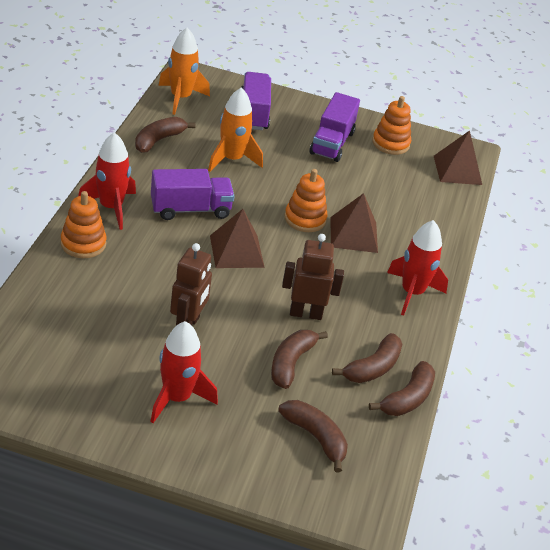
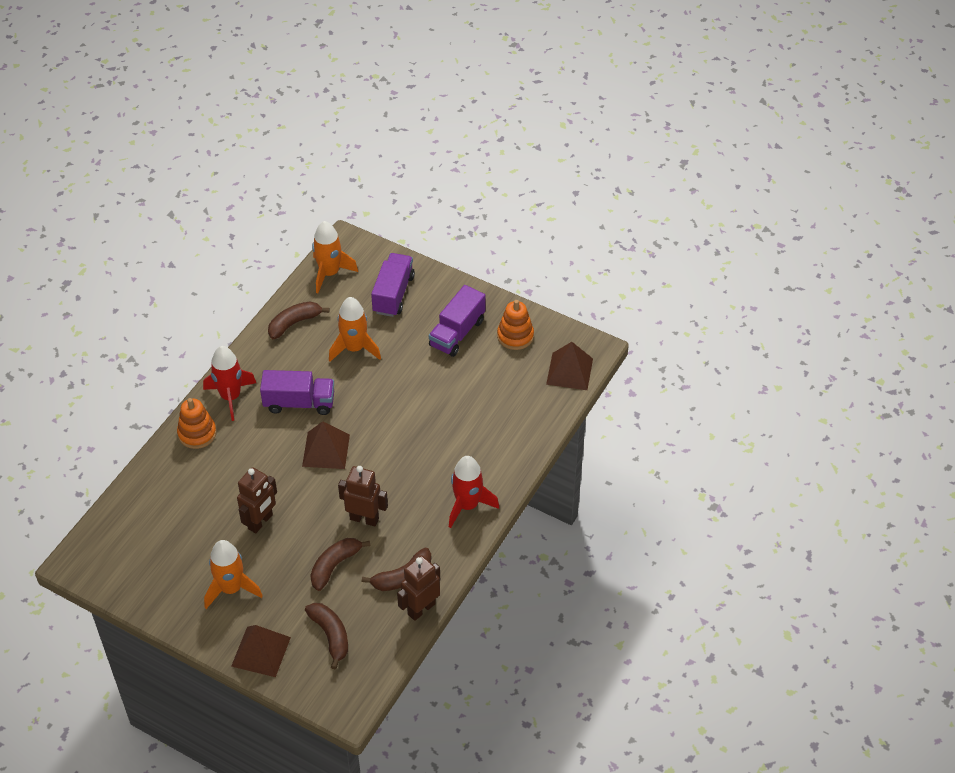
camera: 20 degrees right, 10 degrees up
red rocket [150,321,218,423] -> orange rocket [204,540,263,609]
orange stacking toy [285,169,327,232] -> none
brown pyramid [331,193,378,253] -> brown pyramid moved to [231,625,291,677]
brown banana [369,361,435,416] -> brown robot [397,555,440,621]

